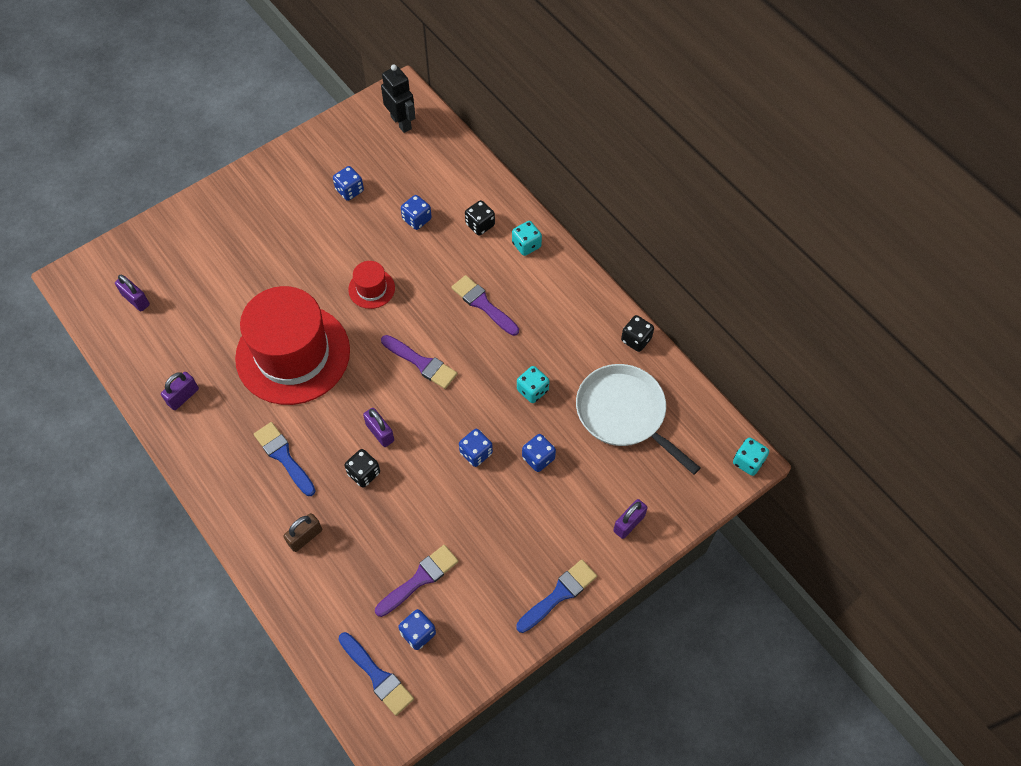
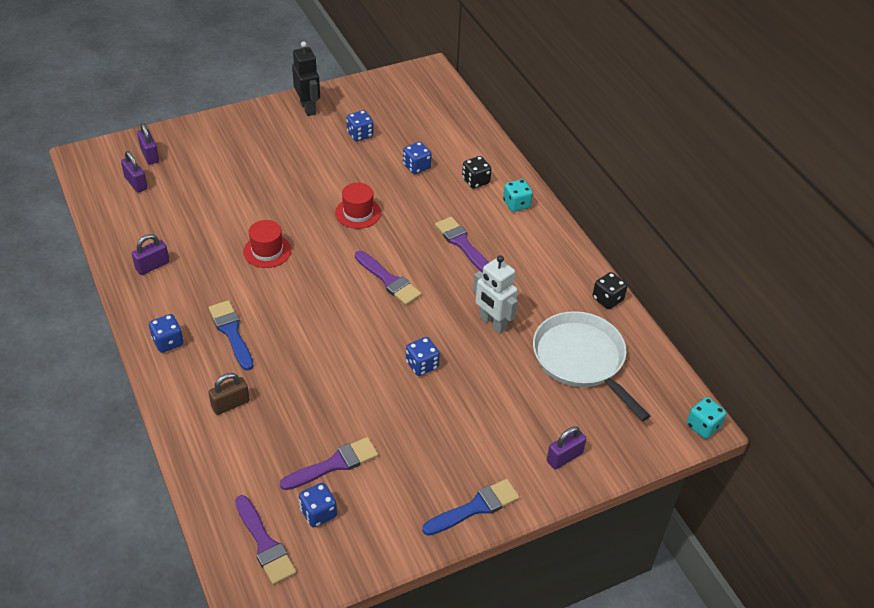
camera: 10 degrees right, 15 degrees down
red hat [235,286,350,405] -> red hat [243,220,291,268], size x0.42
blue brush [338,632,414,716] -> purple brush [235,495,297,585]
black dice [344,449,380,488] -> none
purple padlock [363,408,394,447] -> purple padlock moved to [137,123,159,165]
black robot [381,65,415,133] -> black robot moved to [292,41,320,116]
turquoise dice [517,366,549,403] -> white robot [473,255,518,333]
blue dice [522,434,556,472] -> blue dice moved to [149,314,184,353]

